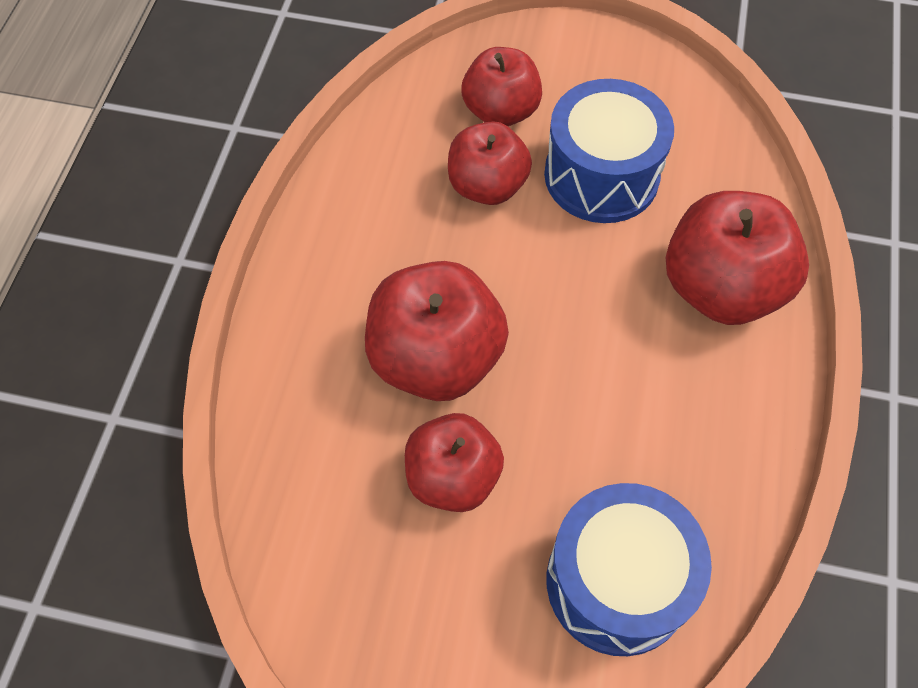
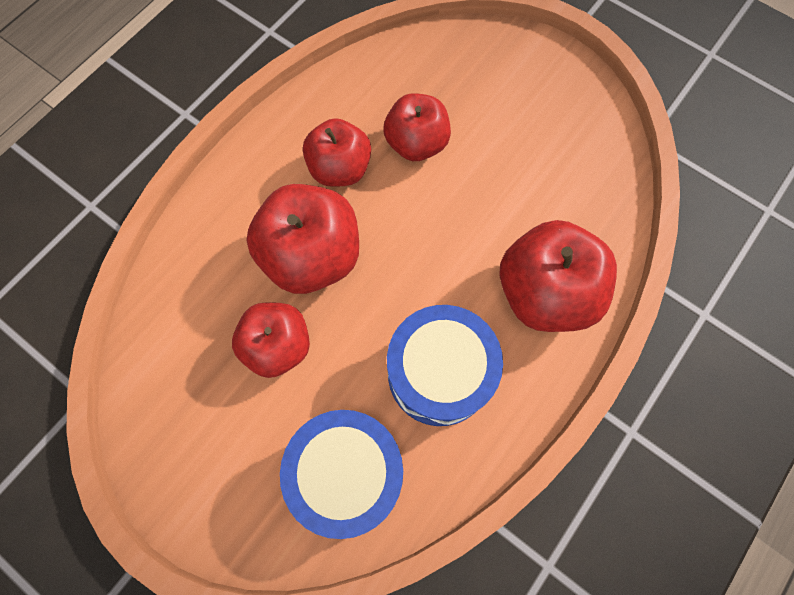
camera: 25 degrees right, 10 degrees up
red apple [461,47,542,126] -> red apple moved to [303,118,371,187]
blue drum [544,79,674,223] -> blue drum moved to [387,305,503,426]

